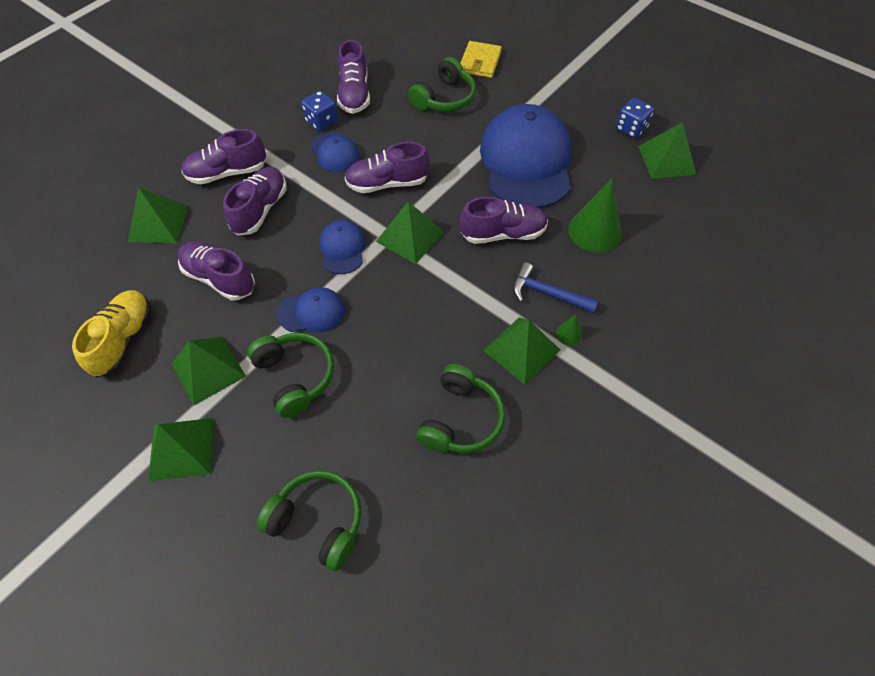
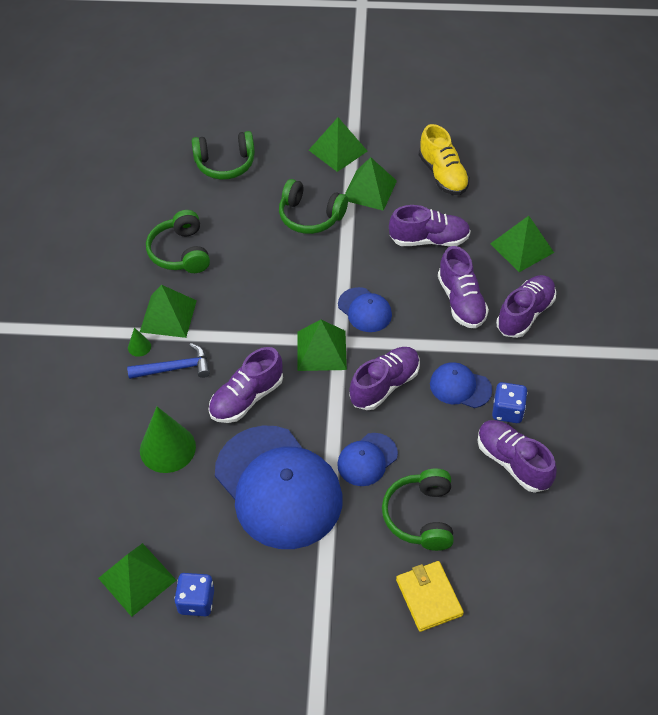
camera: 145 degrees right, 5 degrees down
blue cap [277,287,345,332] -> blue cap moved to [337,433,398,486]

